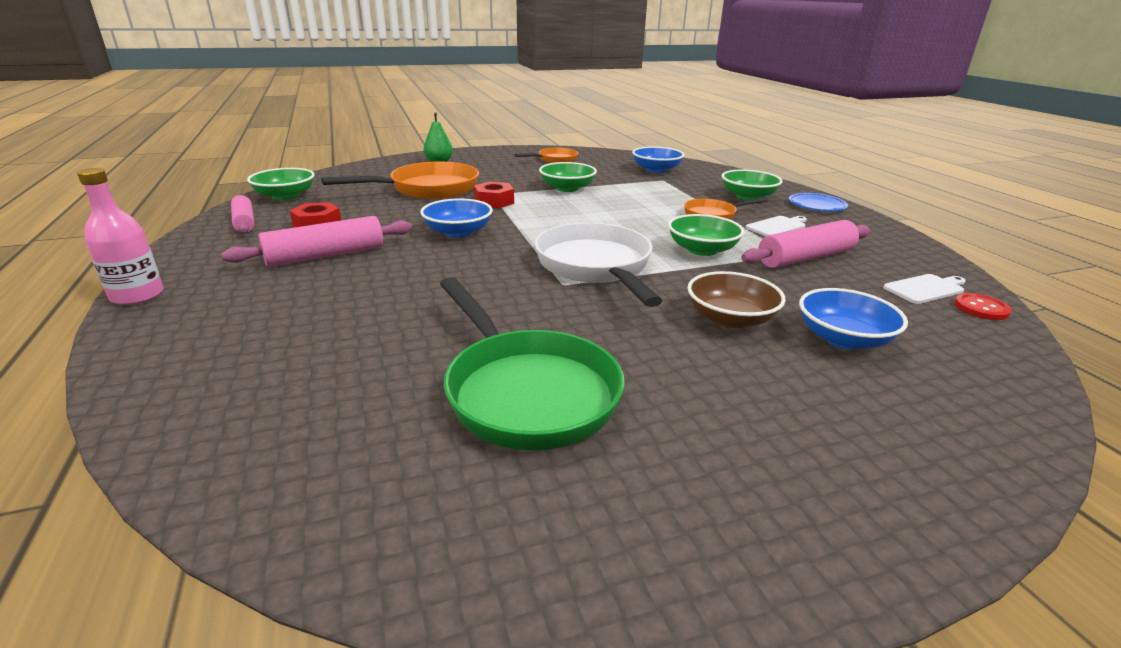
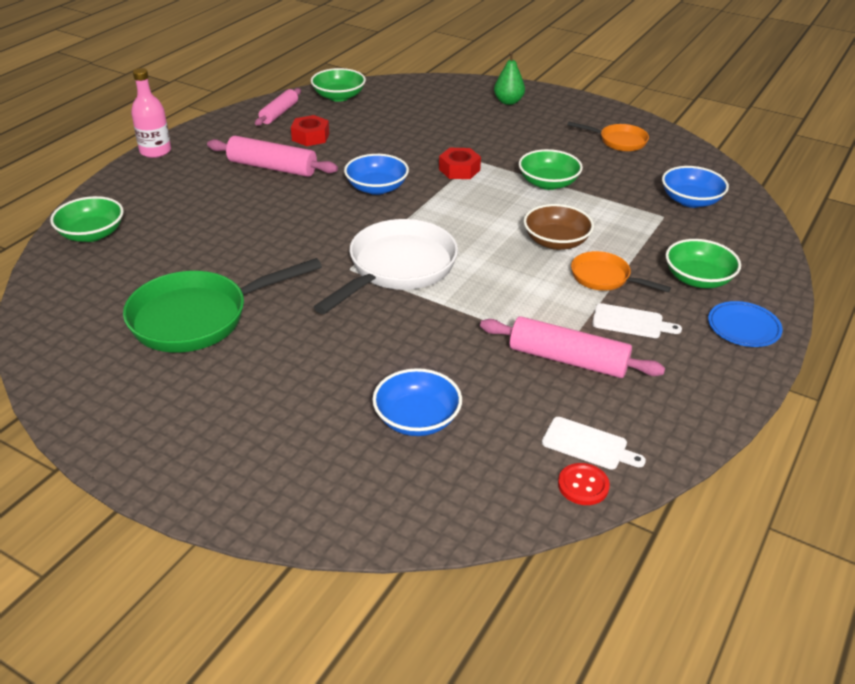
camera: 50 degrees right, 10 degrees up
orange pan [321,162,479,199] -> none
green pan [440,277,625,451] -> green pan turned 45 degrees clockwise [123,258,322,353]
green bowl [668,214,744,256] -> green bowl moved to [50,196,124,242]
brown bowl [687,271,786,328] -> brown bowl moved to [523,204,594,250]

